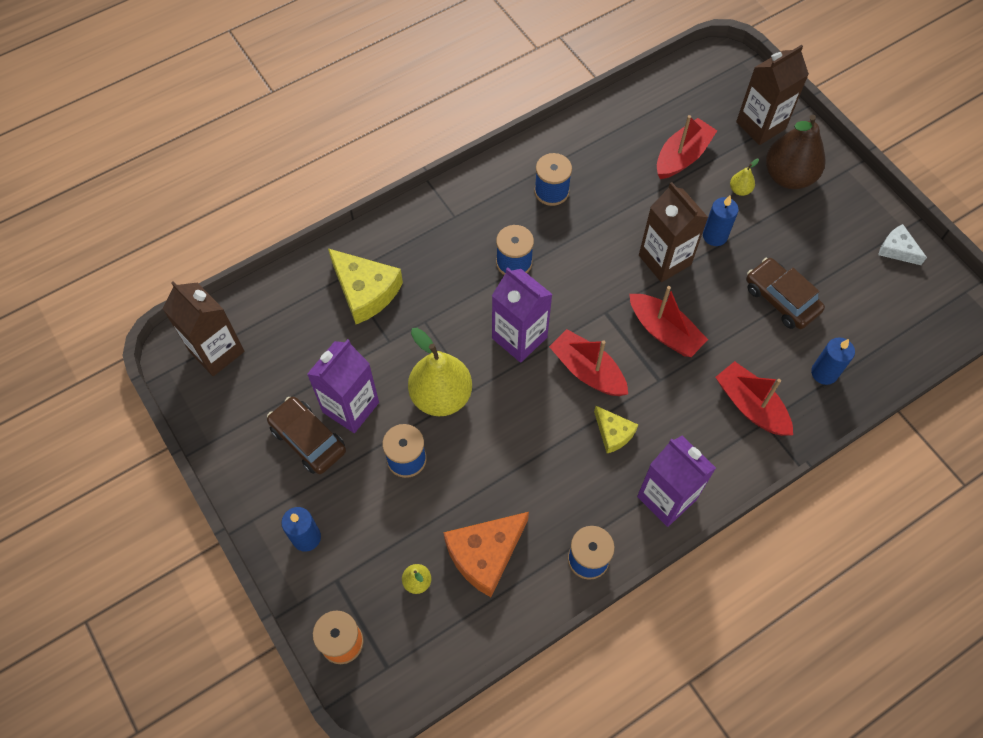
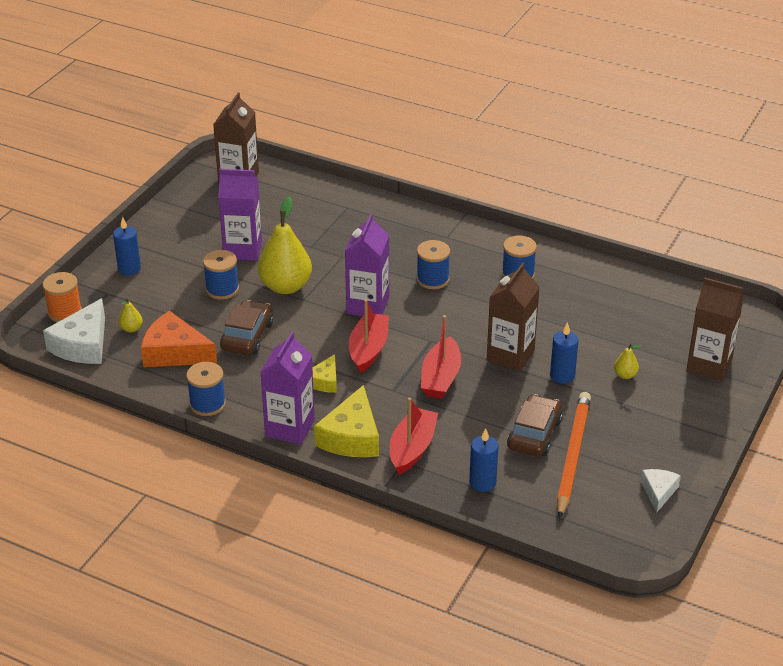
camera: 60 degrees right, 25 degrees down
brown car [267,397,346,474] -> brown car moved to [220,300,274,355]
yellow cheese [328,248,403,324] -> yellow cheese moved to [314,385,379,457]
red boat [657,115,717,179] -> none
brown pear [766,115,825,189] -> none
none -> white cheese [43,298,105,364]
none -> orange pencil [557,392,591,519]

